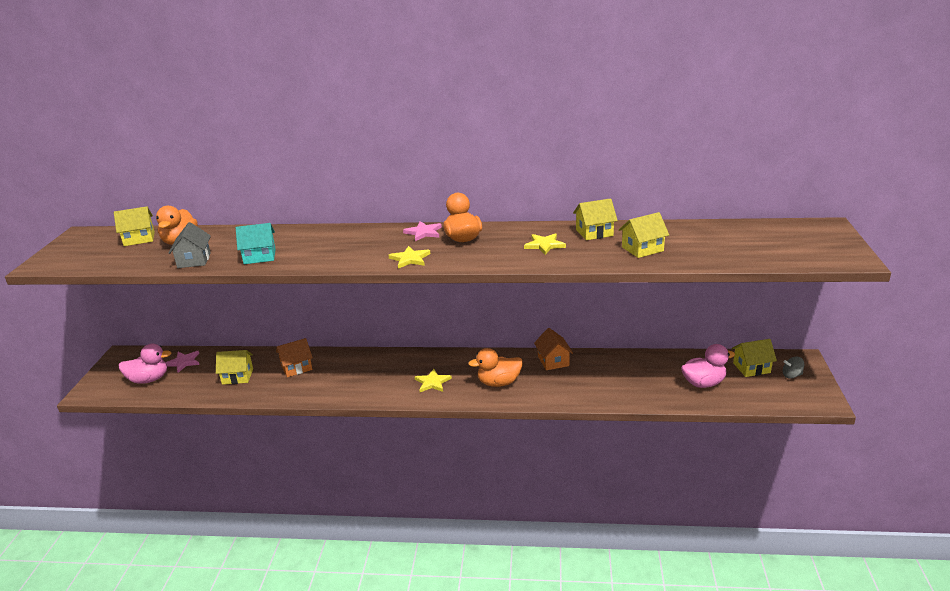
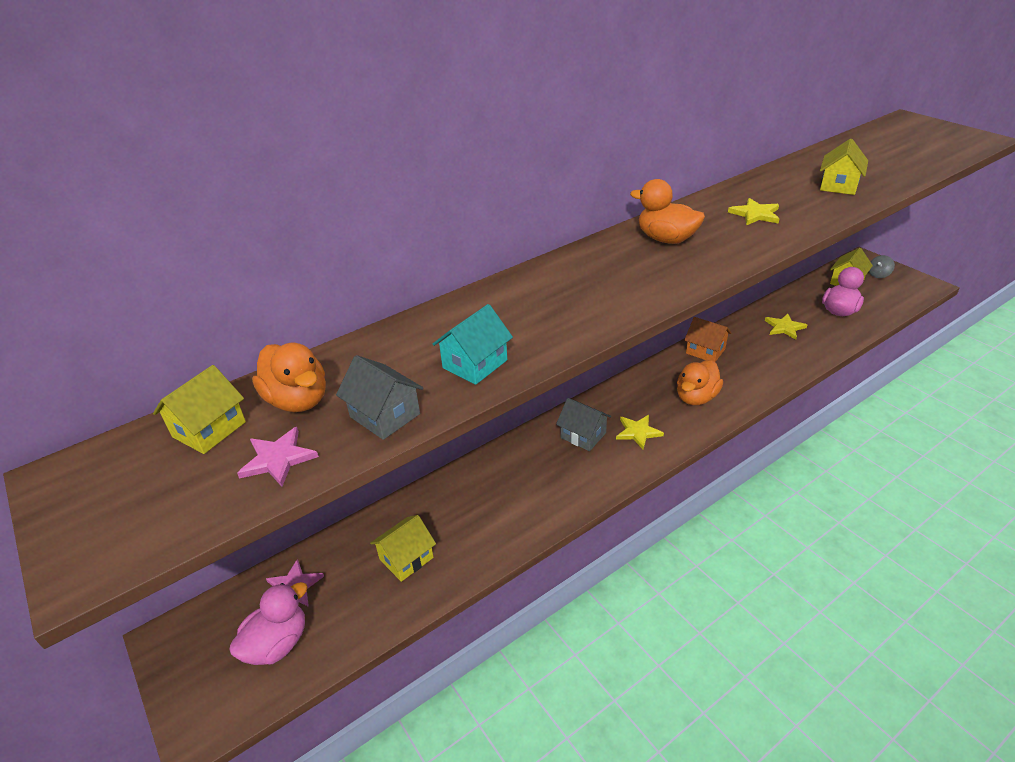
camera: 40 degrees left, 10 degrees up
orange house [276,338,313,377] -> none
yellow star [388,246,430,269] -> yellow star moved to [765,314,807,339]
pink star [403,221,442,241] -> pink star moved to [237,427,319,487]
yellow house [573,198,618,240] -> none
none -> grey house [556,398,611,451]

